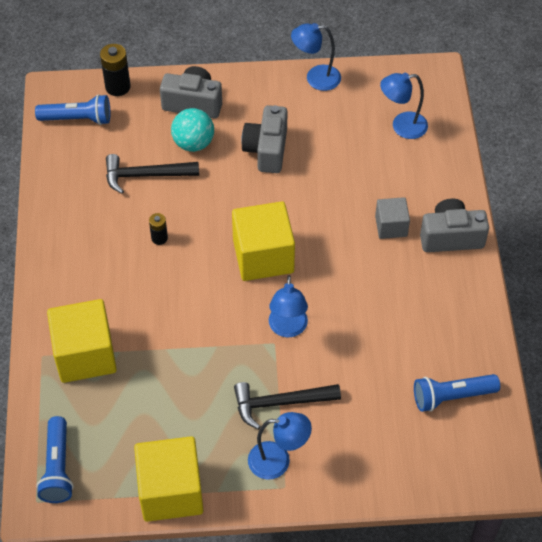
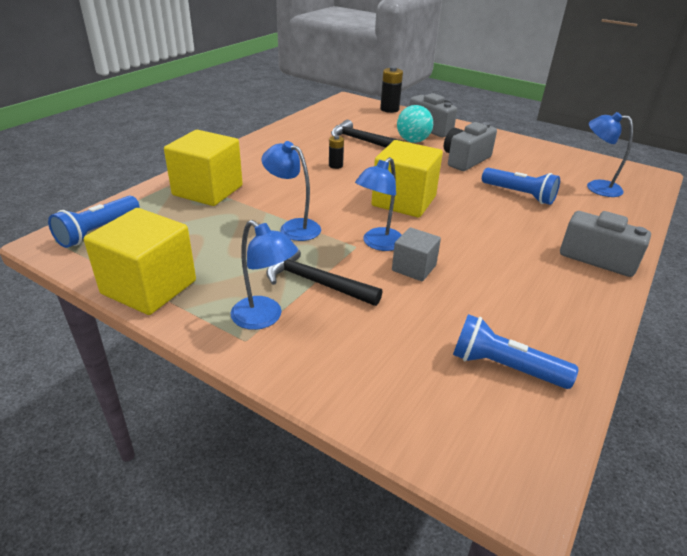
camera: 35 degrees right, 20 degrees down
blue flashlight [35,94,110,125] -> blue flashlight moved to [482,168,560,205]
blue lamp [291,23,341,91] -> blue lamp moved to [261,141,321,241]
grey cube [375,197,410,239] -> grey cube moved to [392,227,441,281]

